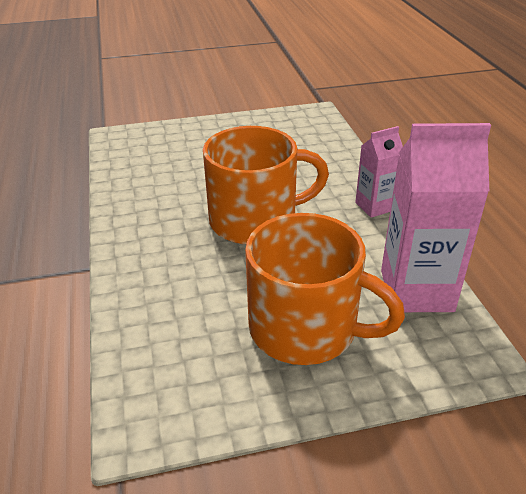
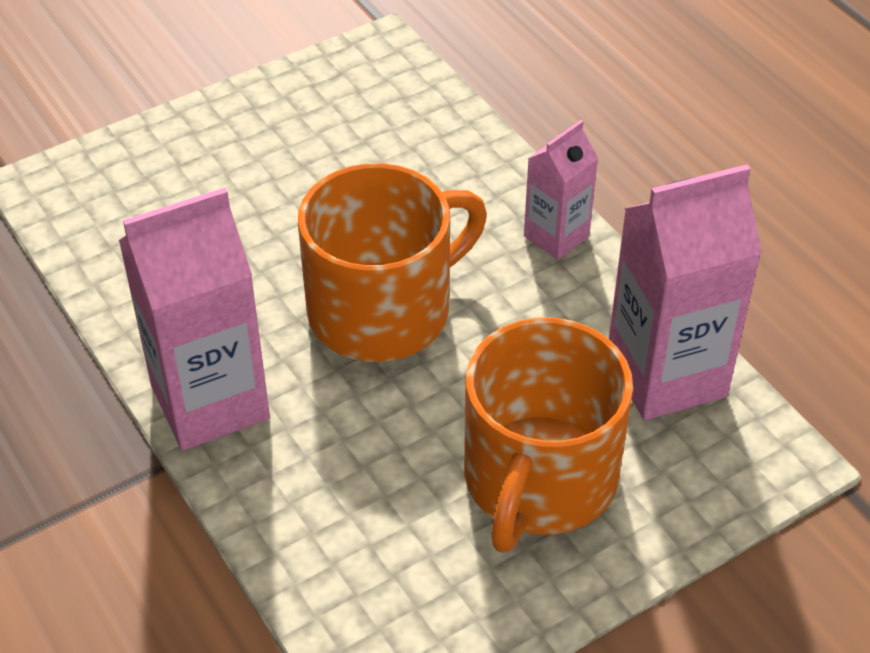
camera: 20 degrees left, 10 degrees up
orange mug [245,213,405,365] -> orange mug turned 105 degrees clockwise [464,318,633,553]
none -> pink carton [119,188,270,450]

